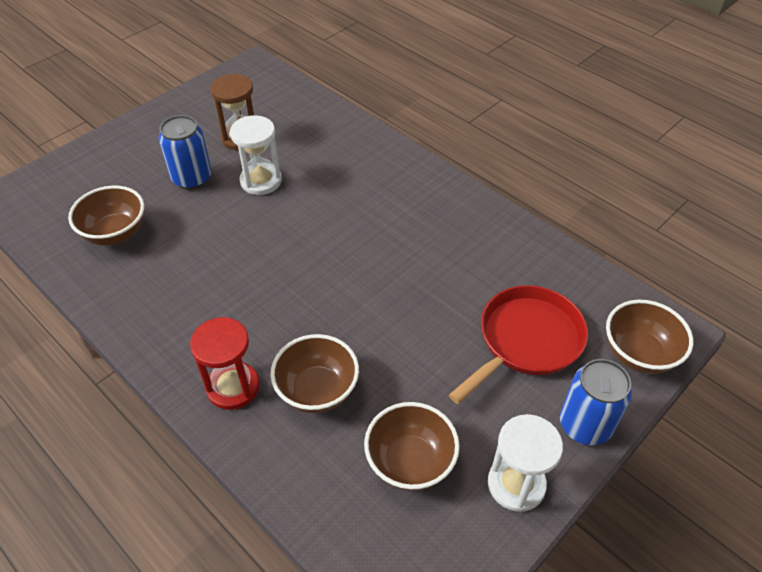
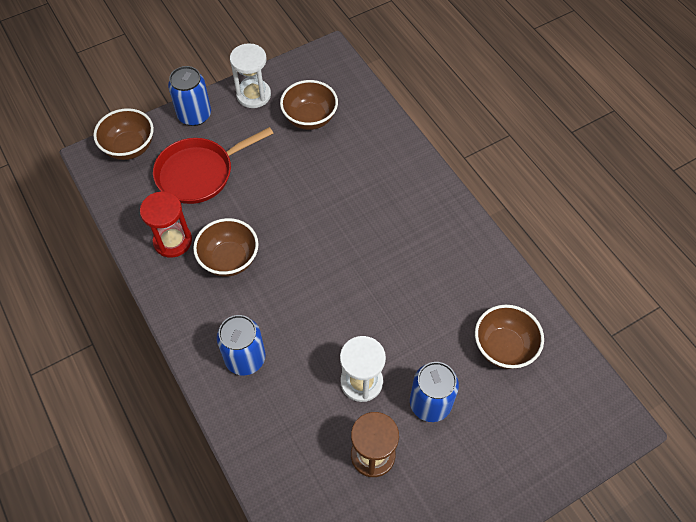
camera: 165 degrees left, 10 degrees up
red hourglass [190,317,260,410] -> red hourglass moved to [140,192,192,258]
brown bowl [270,334,359,413] -> brown bowl moved to [193,218,259,277]
none -> blue can [217,315,266,376]

